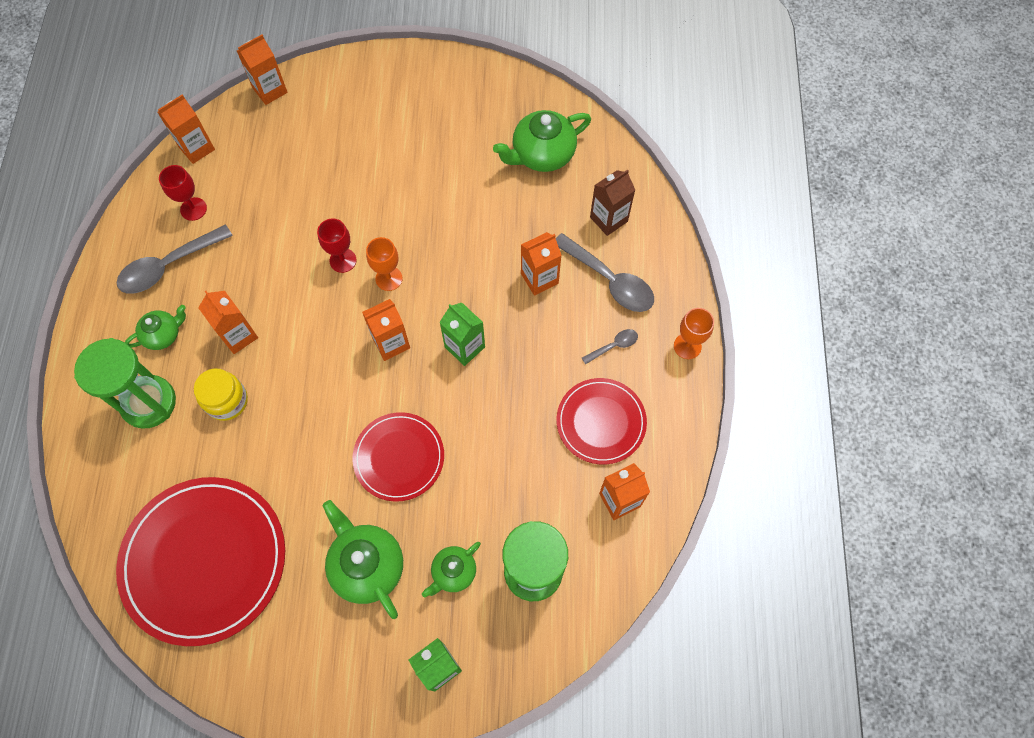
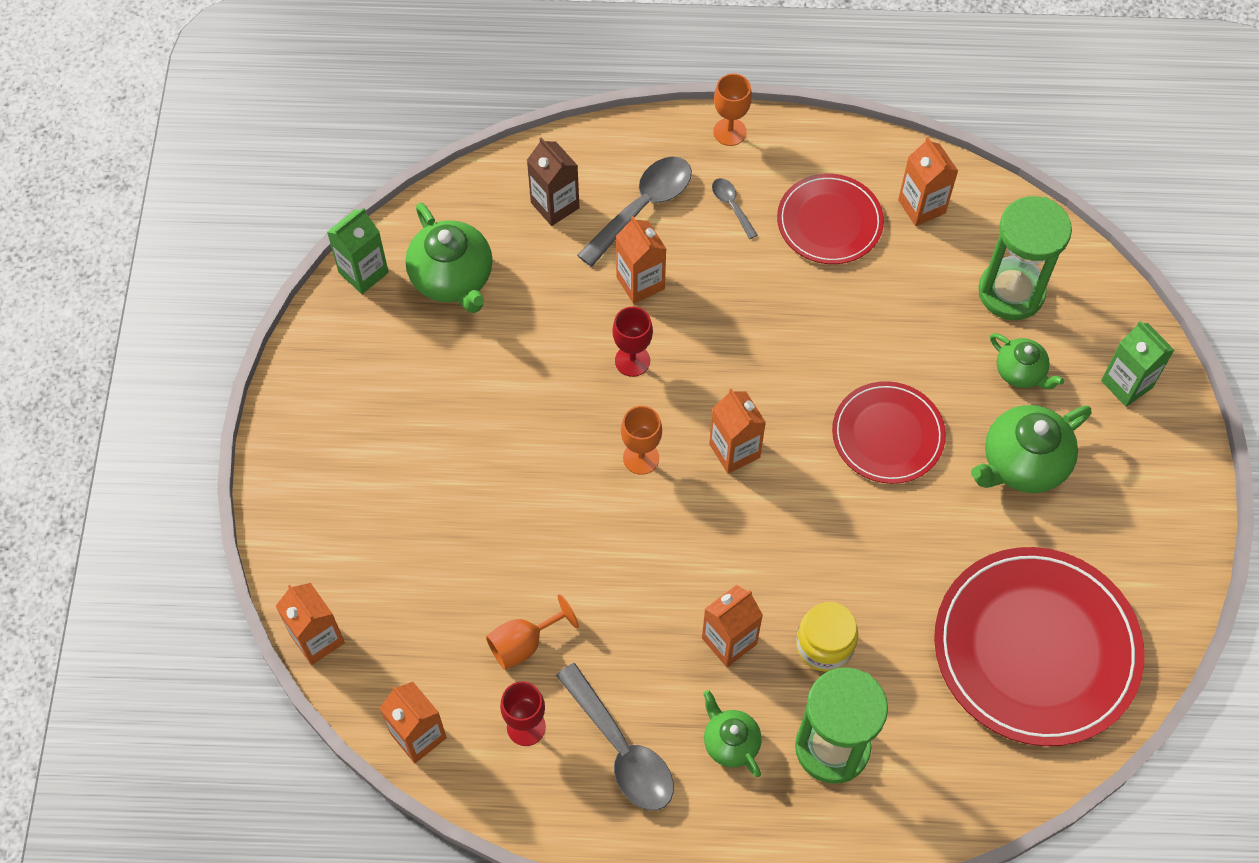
camera: 90 degrees left, 5 degrees down
red goblet [317,218,357,273] -> red goblet moved to [612,307,653,377]
green carton [439,303,485,366] -> green carton moved to [327,208,389,294]
none -> orange goblet [486,594,579,670]

